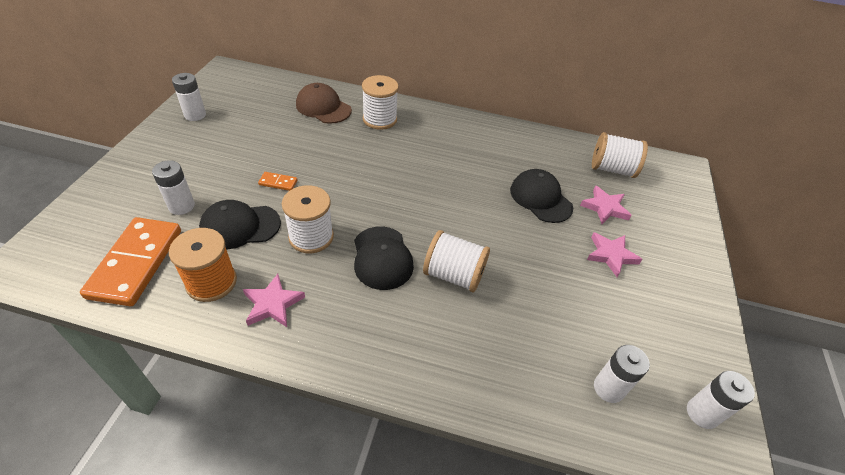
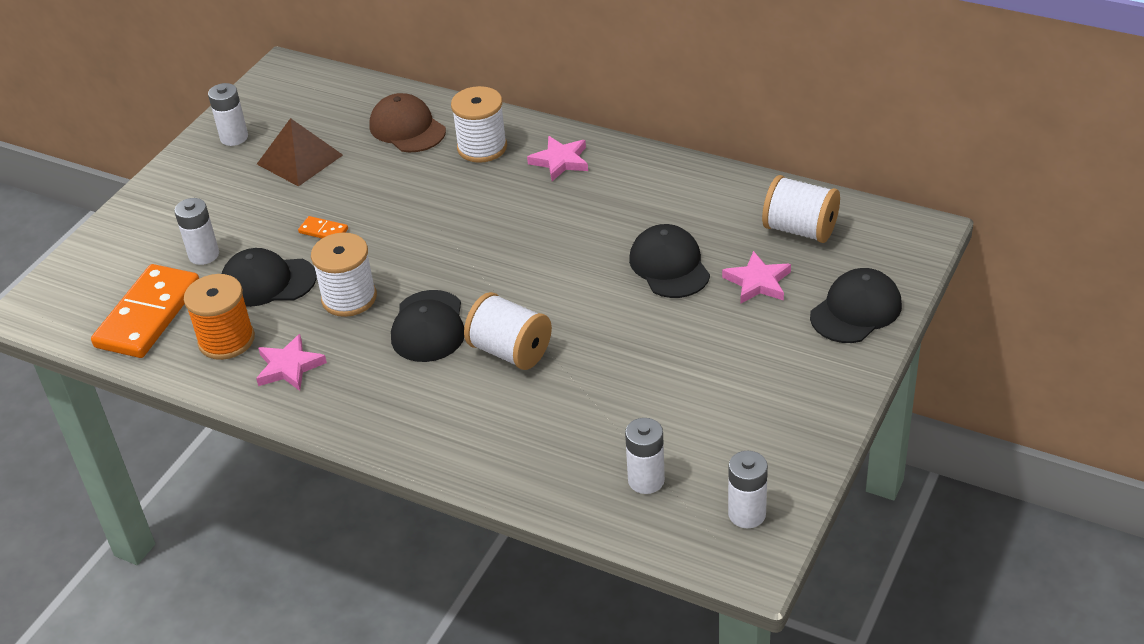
camera: 20 degrees right, 5 degrees down
pink star [587,232,642,277] -> pink star moved to [527,136,588,181]
none -> brown pyramid [257,118,343,187]
none -> black cap [810,268,902,343]

